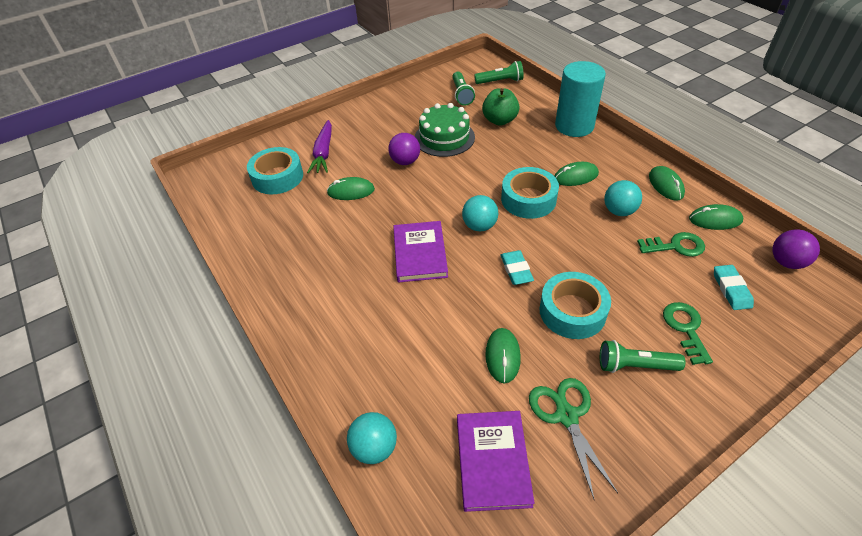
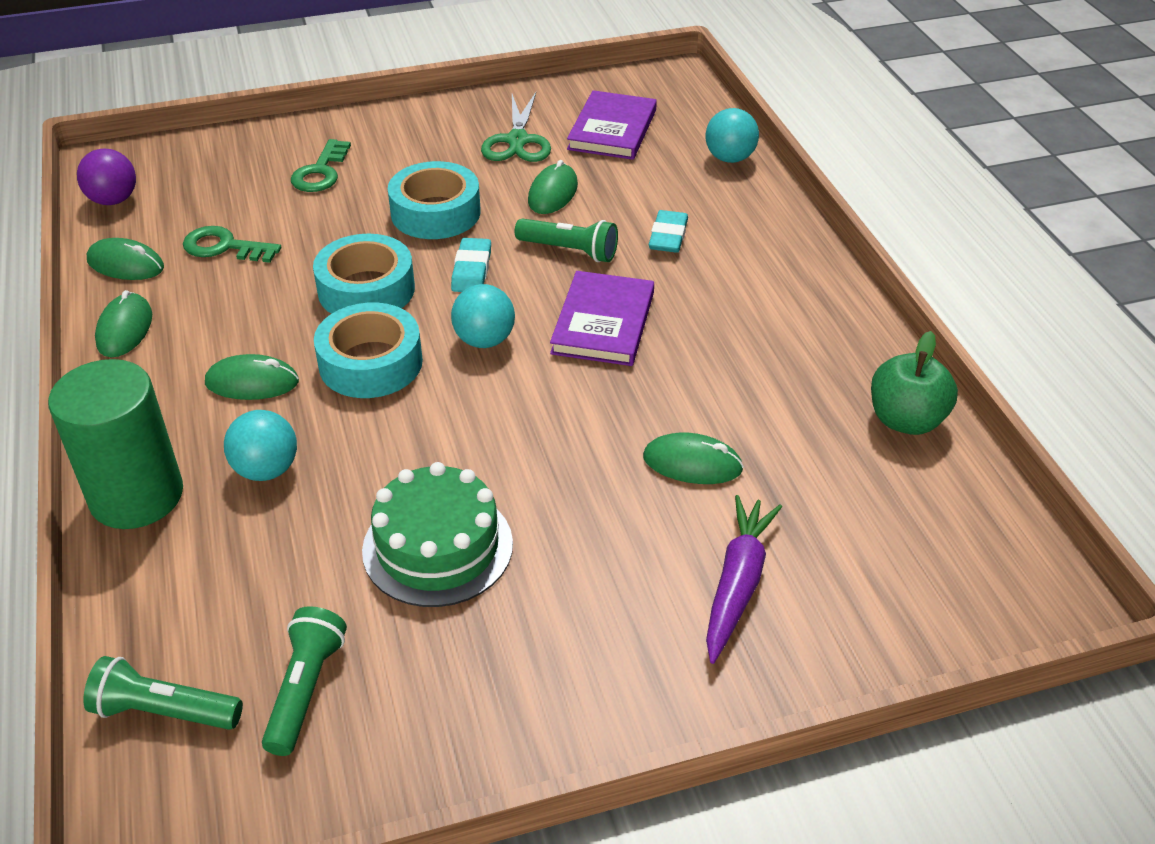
camera: 165 degrees left, 5 degrees down
turquoise tape [247,147,303,194] -> turquoise tape moved to [313,234,415,314]
purple ball [388,133,420,165] -> none
green apple [482,88,520,126] -> green apple moved to [871,331,958,435]
turquoise cylinder [555,61,606,137] -> green cylinder [48,359,183,529]
green flashlight [600,340,685,373] -> green flashlight moved to [515,218,618,262]
turquoise ball [604,180,642,216] -> turquoise ball moved to [224,410,297,481]
turquoise eraser [714,265,754,310] -> turquoise eraser moved to [648,210,688,253]

